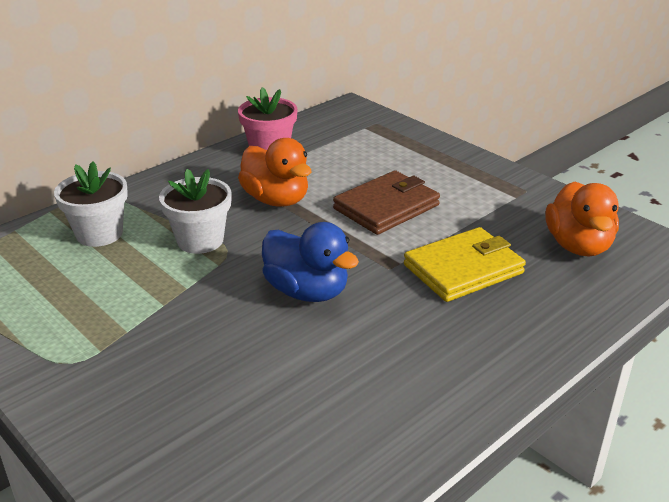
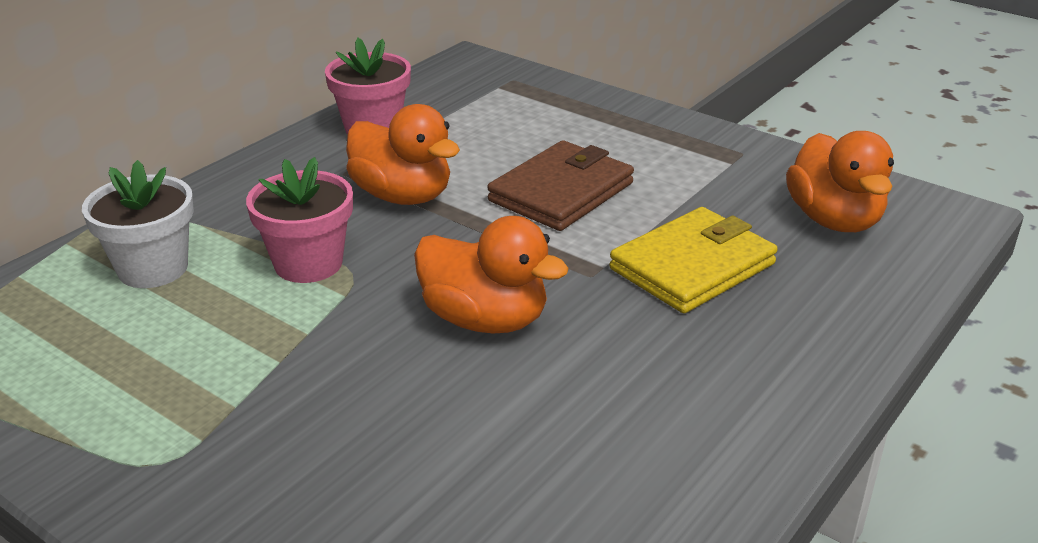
camera: 10 degrees left, 0 degrees up
white flower pot [159,169,232,254] -> pink flower pot [246,157,353,283]
blue duck [262,222,359,302] -> orange duck [414,216,569,334]

